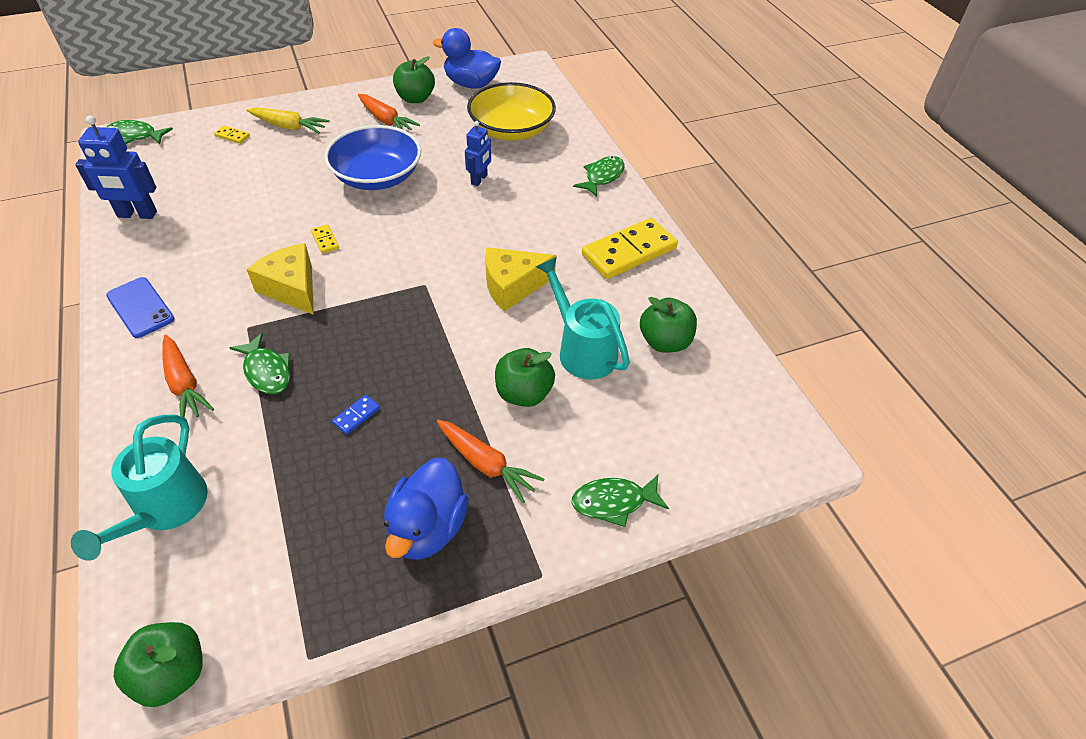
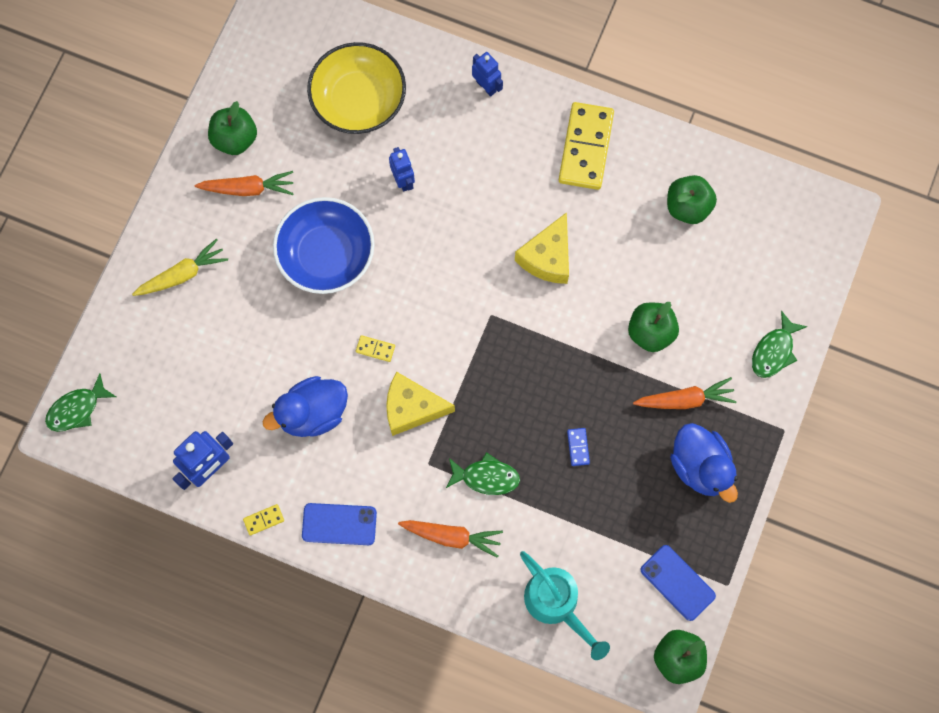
camera: 45 degrees left, 25 degrees up
yellow domino [214,125,250,144] -> yellow domino moved to [243,504,284,536]
blue duck [433,28,501,89] -> blue duck moved to [262,376,348,437]
turquoise watering can [536,257,630,379] -> none
green fish [573,156,625,197] -> blue robot [472,52,503,97]
none -> blue phone [640,545,716,621]

